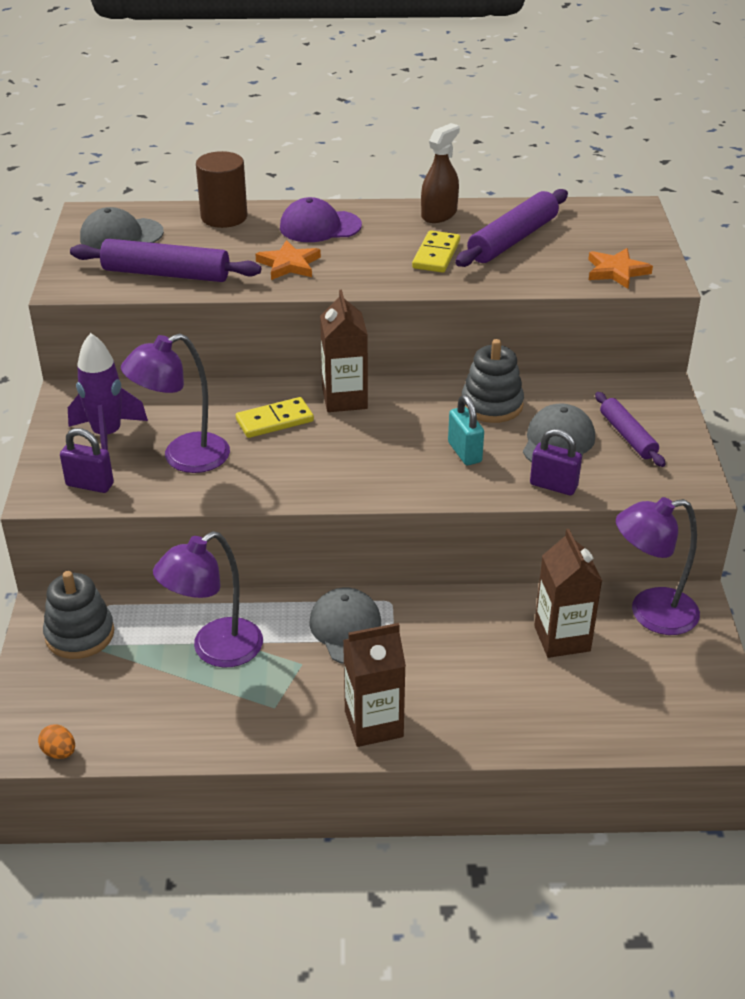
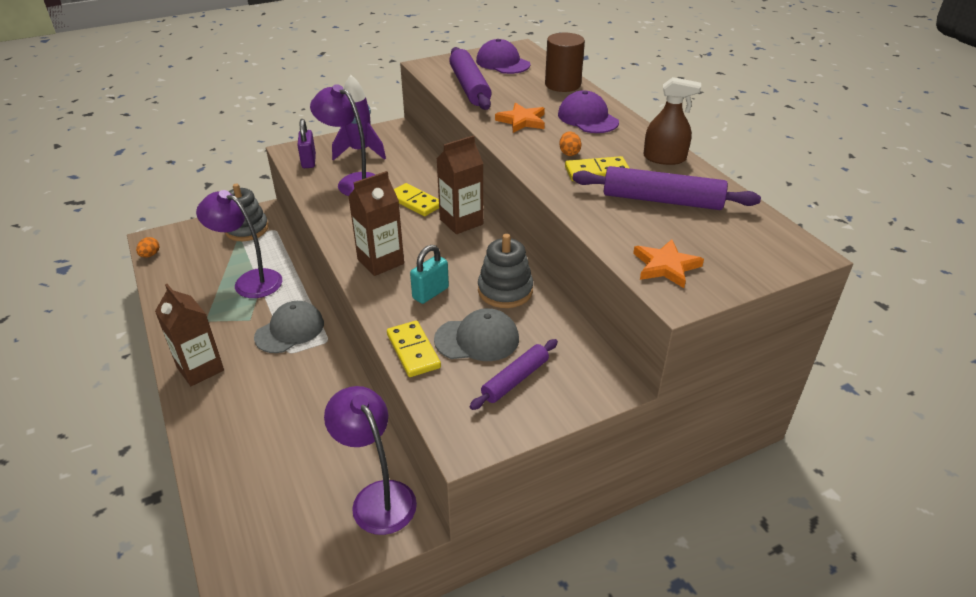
camera: 65 degrees right, 0 degrees up
grey cap [80,207,164,249] -> purple cap [476,39,530,74]
purple padlock [530,429,582,495] -> yellow domino [387,321,441,377]
brown carton [534,529,602,658] -> brown carton moved to [348,171,404,276]
none -> orange egg [559,131,582,156]

